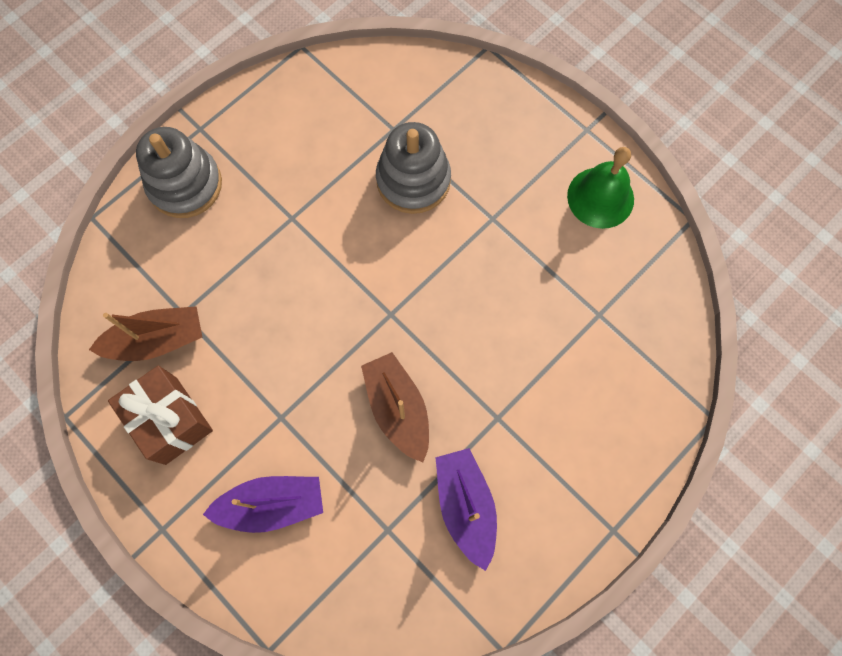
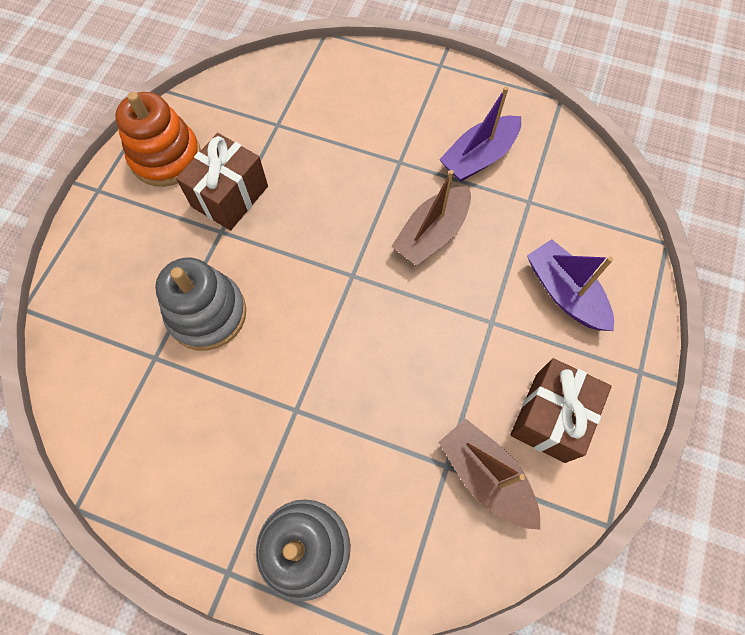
camera: 115 degrees left, 5 degrees down
green bell [567,147,634,229] -> orange stacking toy [115,92,201,187]
none -> brown gift [176,133,268,231]

